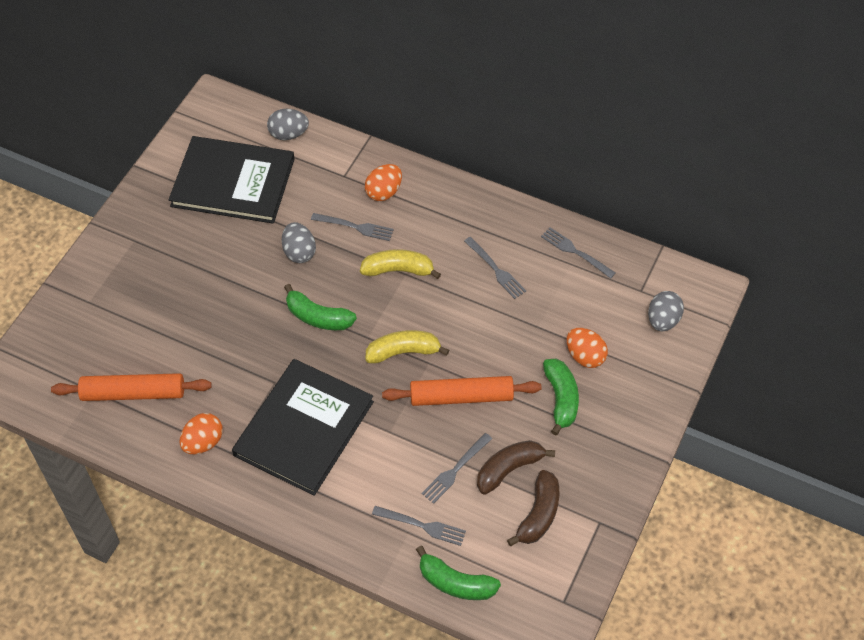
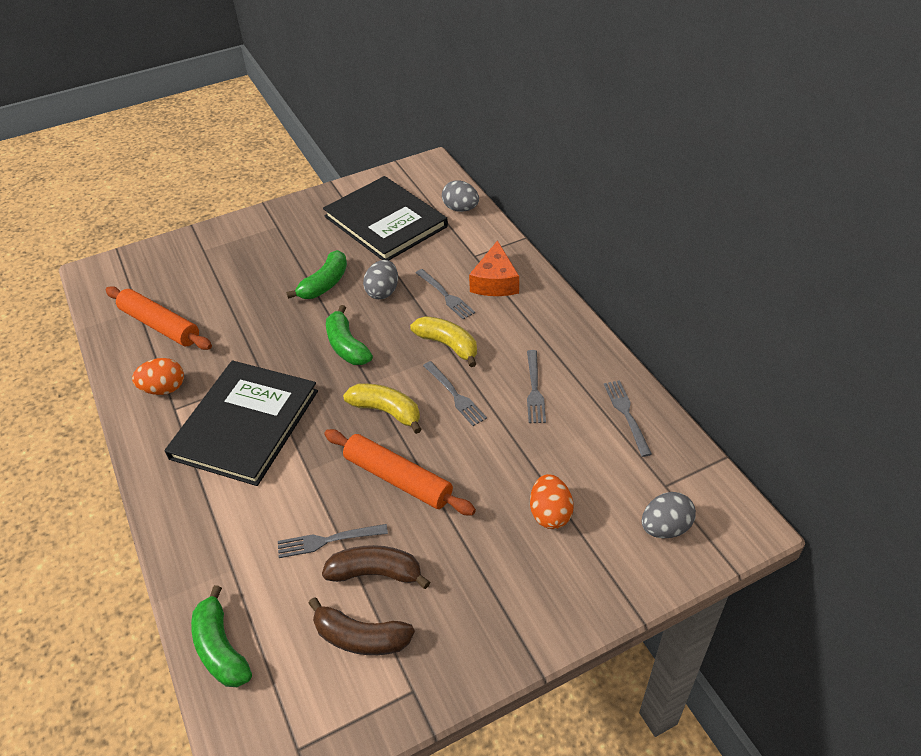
camera: 40 degrees right, 10 degrees down
black book [232,359,374,496] -> black book turned 45 degrees counterclockwise [165,360,318,486]
orange egg [365,164,402,201] -> orange cheese [469,240,519,296]
grey fork [372,506,466,546] -> grey fork moved to [423,361,487,426]
brown banana [507,470,559,546] -> brown banana turned 45 degrees clockwise [308,597,415,655]
green banana [543,359,579,436] -> green banana moved to [286,250,347,299]

